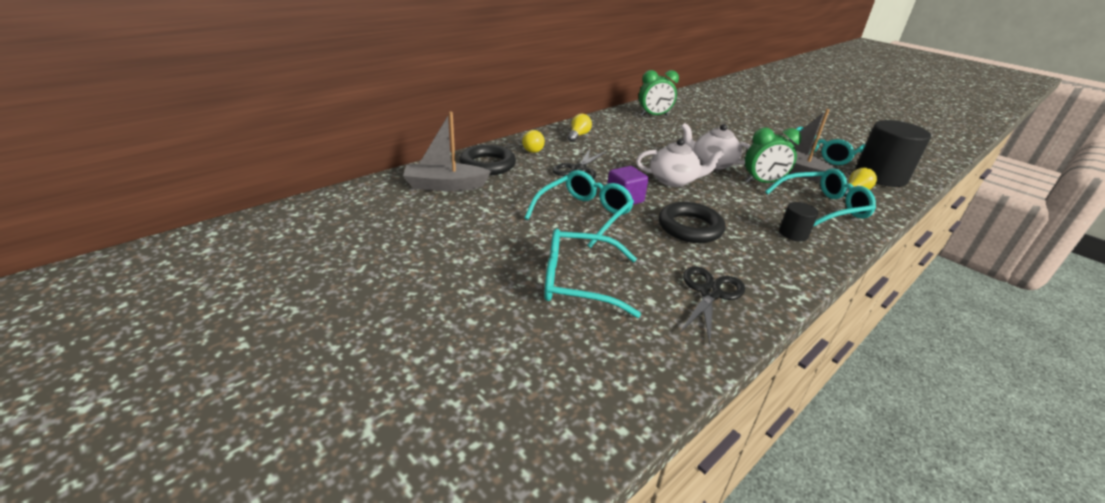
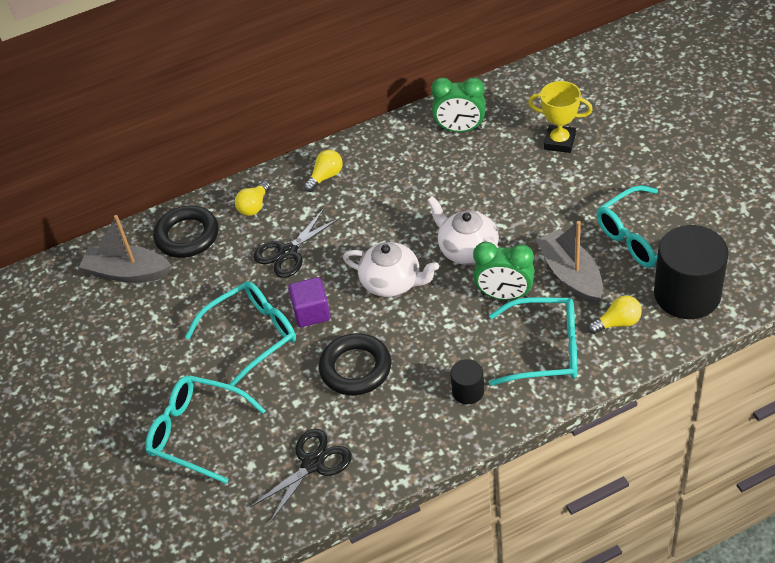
camera: 25 degrees right, 15 degrees up
none -> yellow trophy [528,81,593,153]

